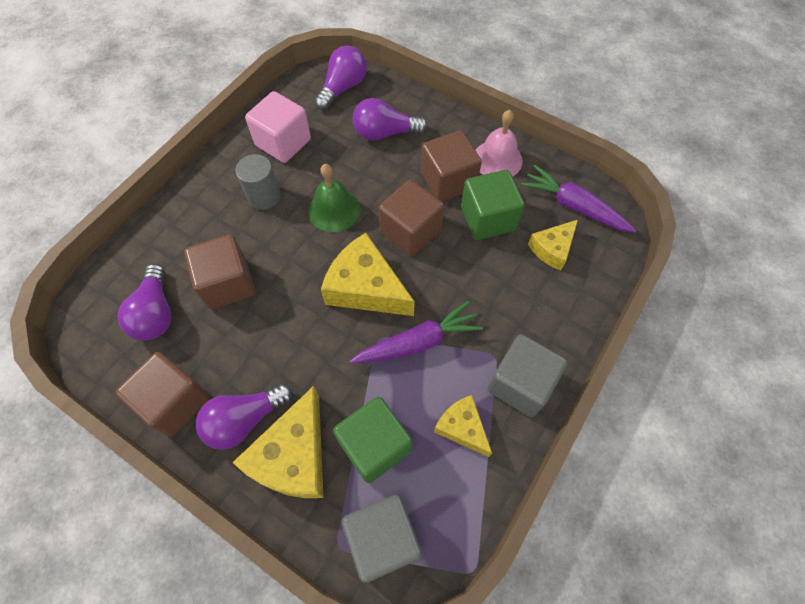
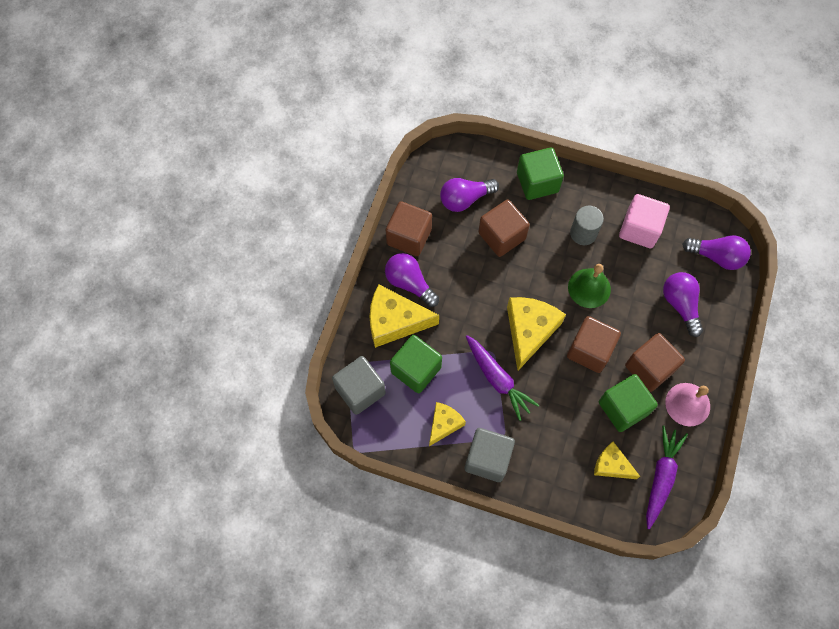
camera: 75 degrees right, 5 degrees up
none -> green cube [517,147,564,200]

